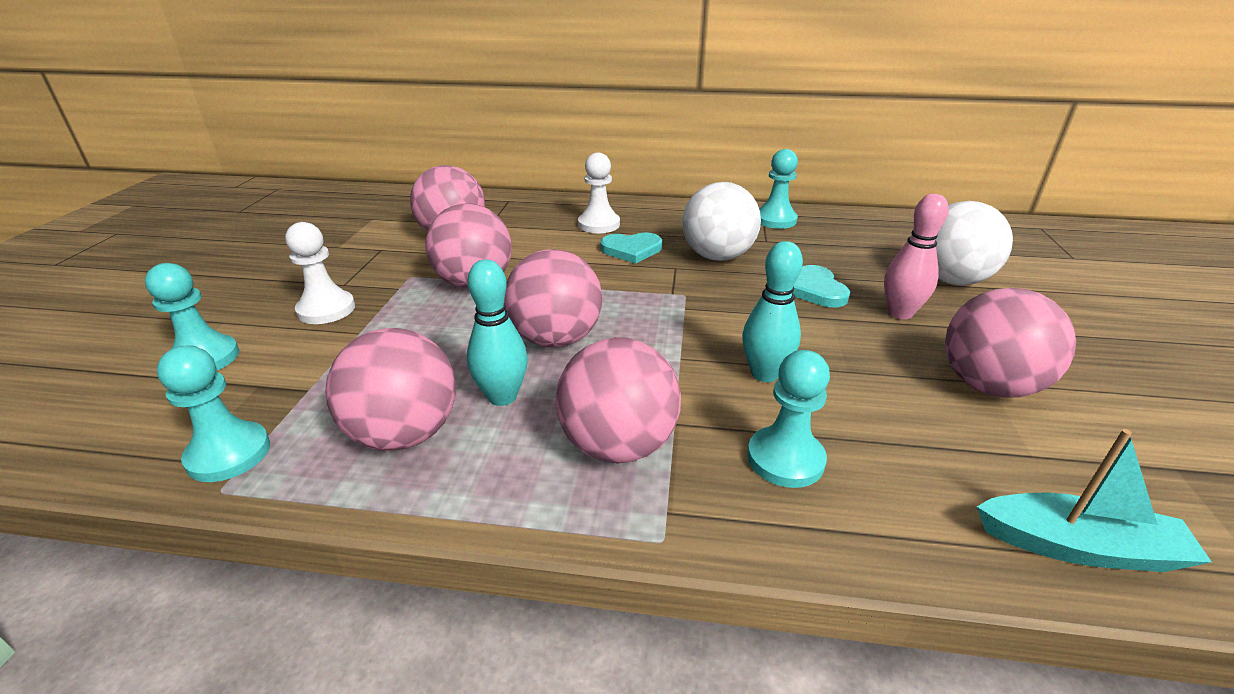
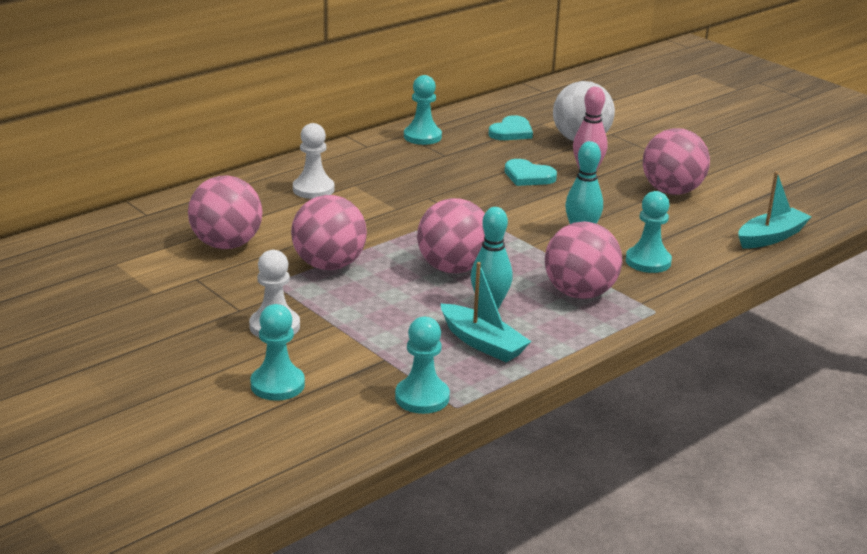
camera: 50 degrees left, 5 degrees down
pink ball [325,328,456,451] -> turquoise boat [440,262,532,362]
turquoise heart [600,233,662,264] -> turquoise heart moved to [489,115,533,140]
white ball [682,182,761,261] -> none

